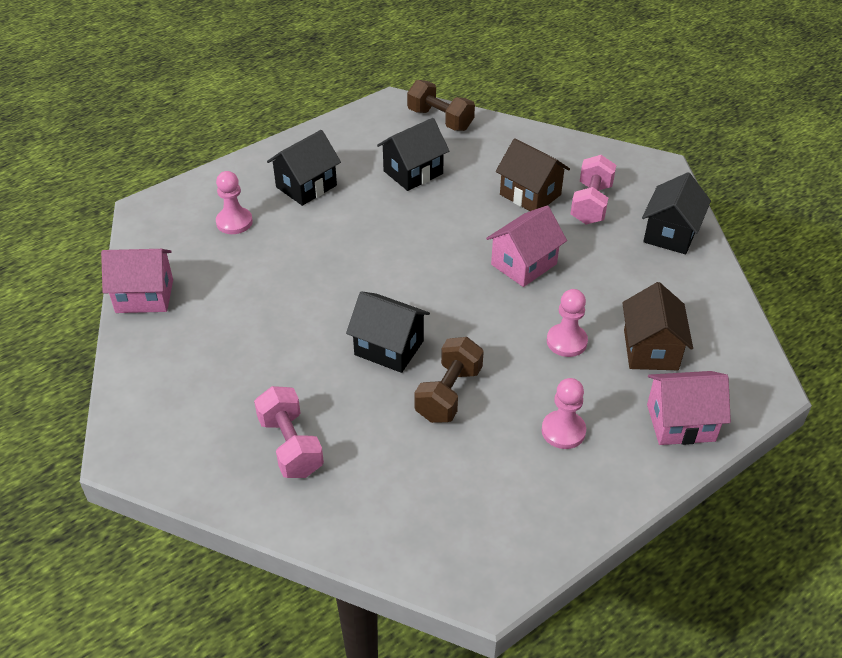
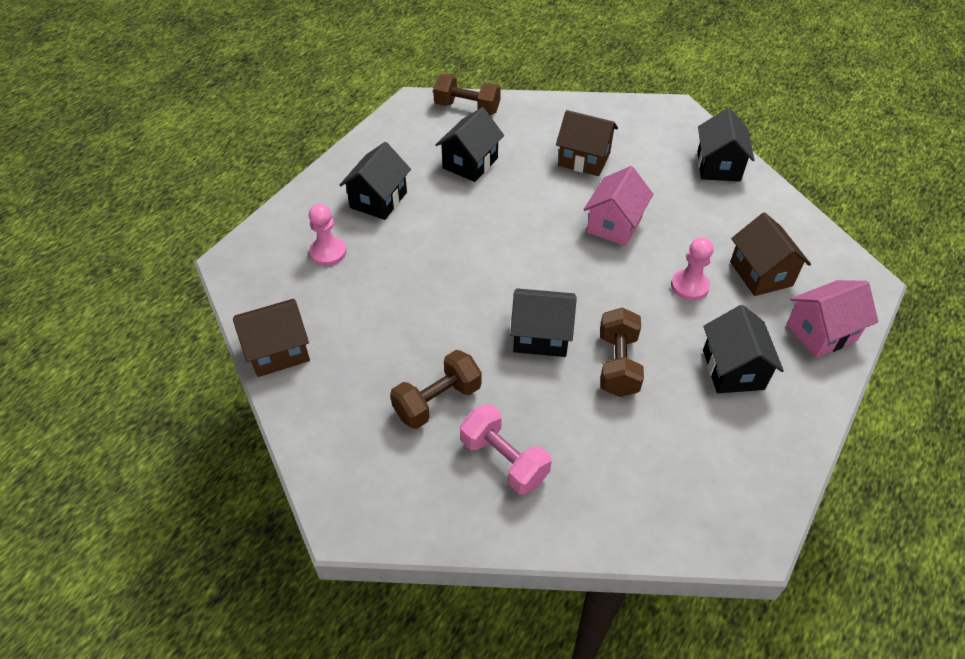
camera: 20 degrees left, 5 degrees up
pink house [101,249,173,313] -> brown house [233,299,310,377]
pink pawn [541,378,586,449] -> black house [703,305,784,393]
pink dumbbell [571,155,616,225] -> none
none -> brown dumbbell [390,350,481,429]

